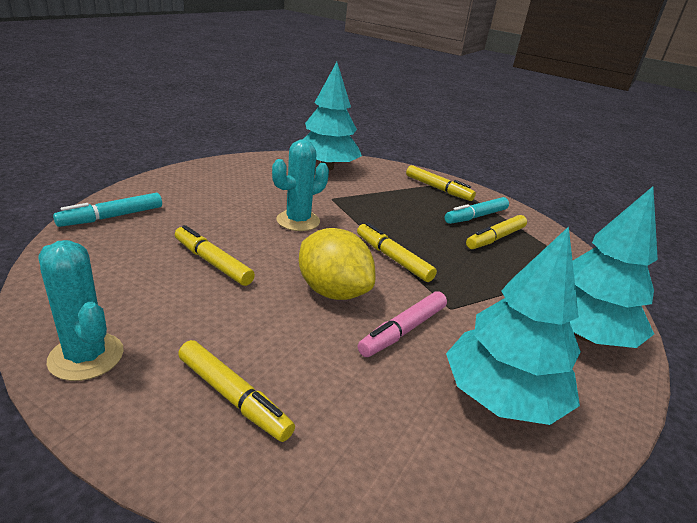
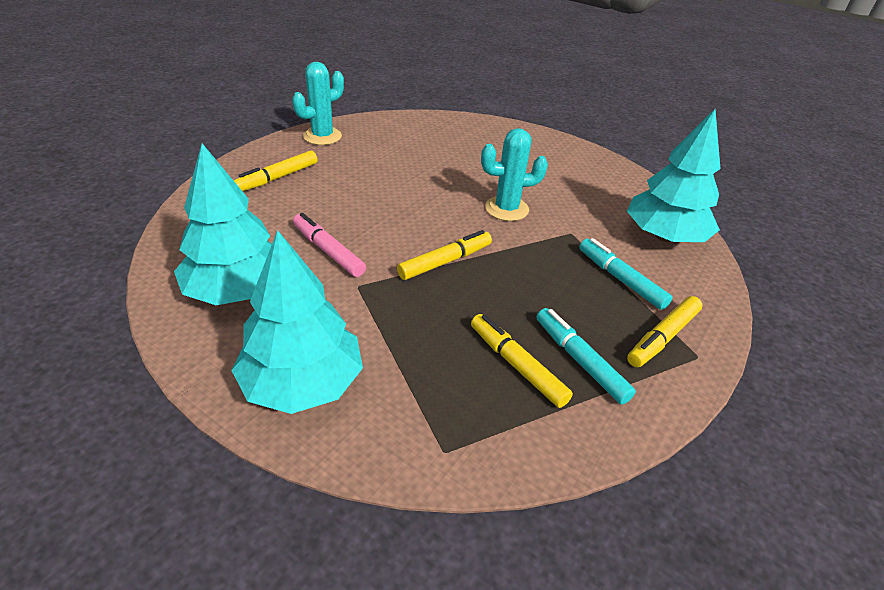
camera: 95 degrees right, 10 degrees up
turquoise marker [53,193,162,227] -> turquoise marker moved to [579,238,672,310]
yellow marker [175,225,255,286] -> none
turquoise cactus [272,139,329,231] -> turquoise cactus turned 60 degrees counterclockwise [481,128,548,221]
yellow lemon [299,228,375,300] -> none

